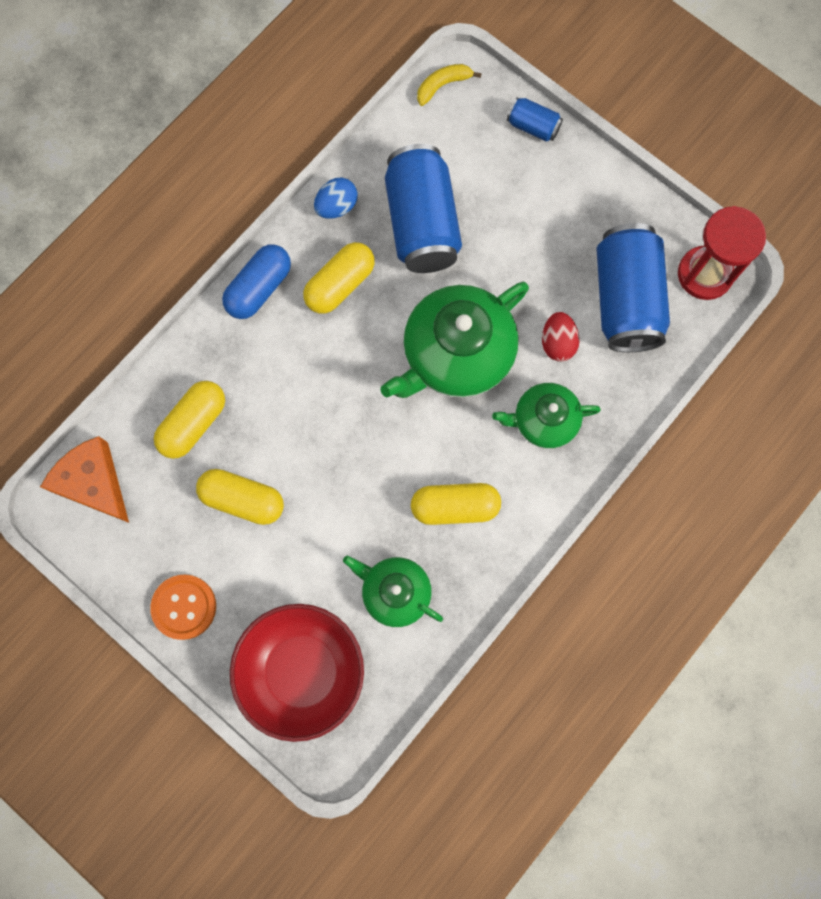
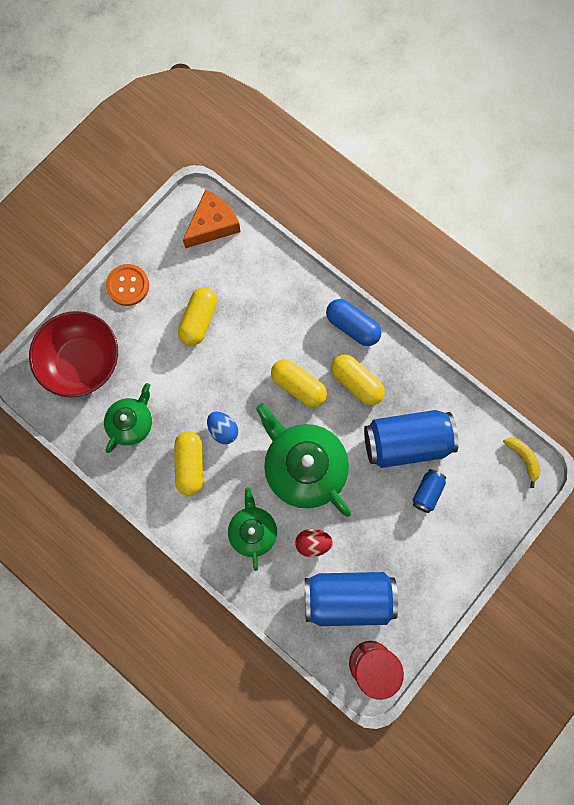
camera: 90 degrees right, 0 degrees up
yellow capsule [154,381,225,459] -> yellow capsule moved to [271,359,327,408]
blue egg [314,177,358,219] -> blue egg moved to [207,412,238,444]
blue can [507,97,563,142] -> blue can moved to [413,469,447,513]

